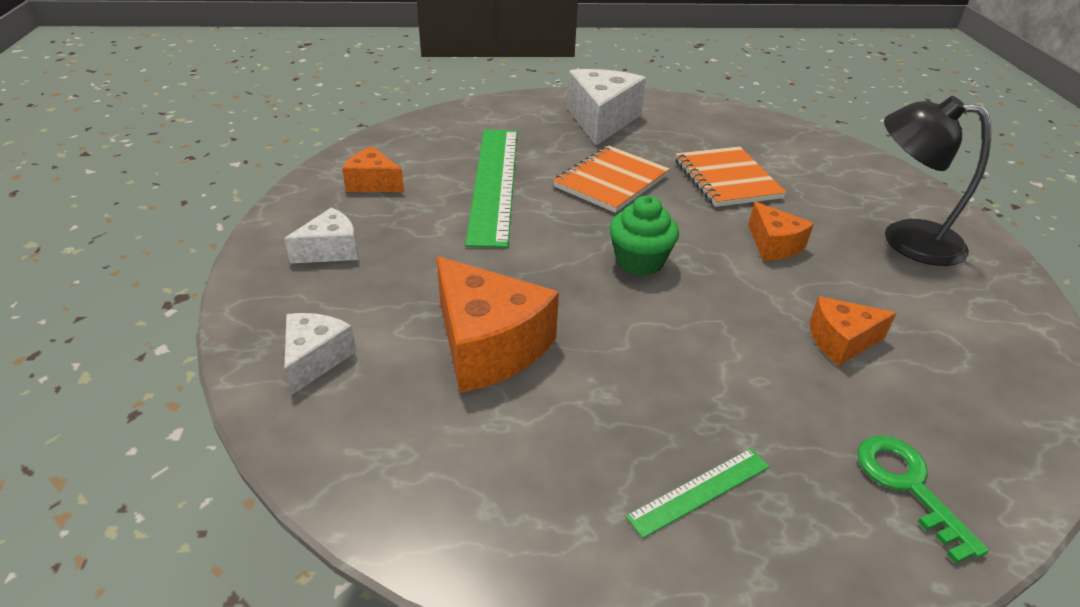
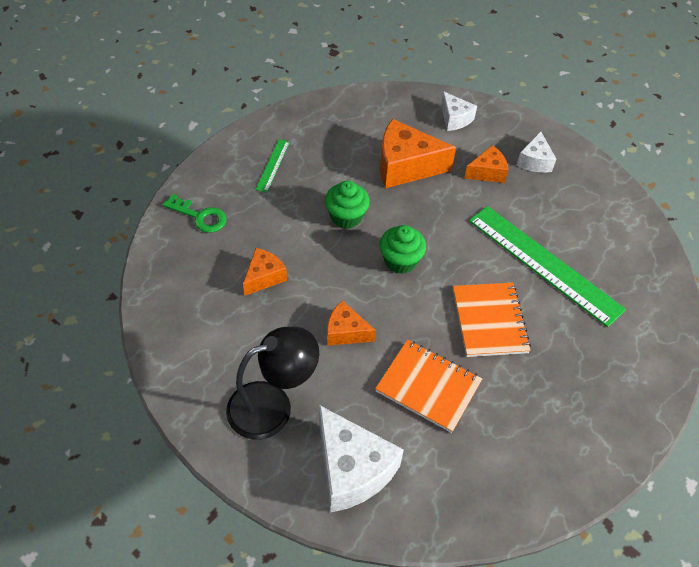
camera: 135 degrees right, 15 degrees up
orange cheese [342,146,404,192] -> orange cheese moved to [464,145,508,183]
white cheese [567,69,646,145] -> white cheese moved to [319,405,404,513]
none -> green cupcake [325,181,370,229]

